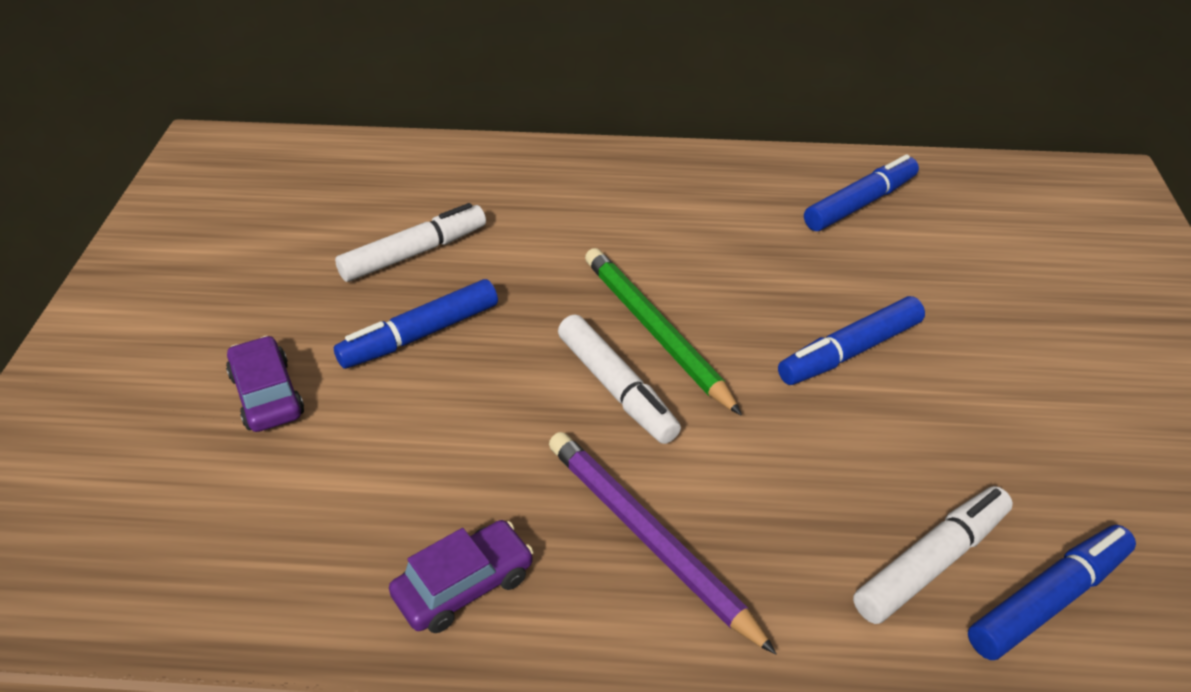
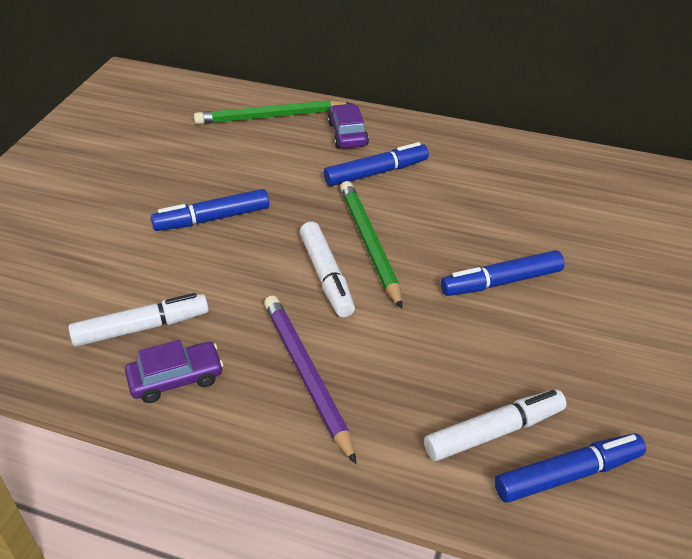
camera: 15 degrees right, 0 degrees up
purple car [226,336,304,432] -> purple car moved to [328,104,369,148]
white marker [335,203,486,282] -> white marker moved to [68,293,209,347]
blue marker [804,154,919,231] -> blue marker moved to [324,142,429,186]
none -> green pencil [194,100,353,124]

